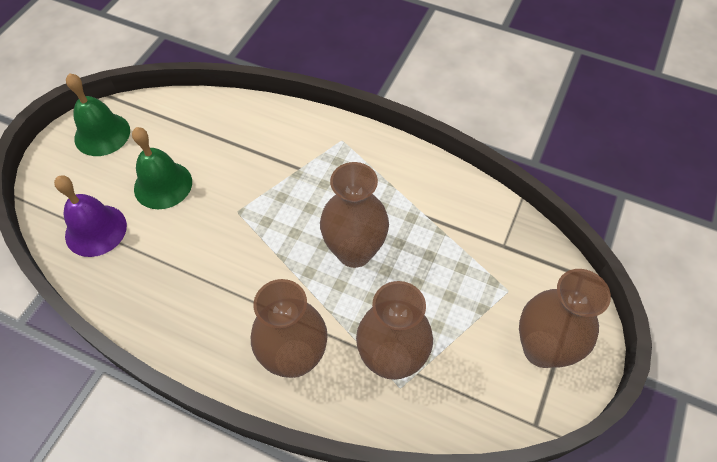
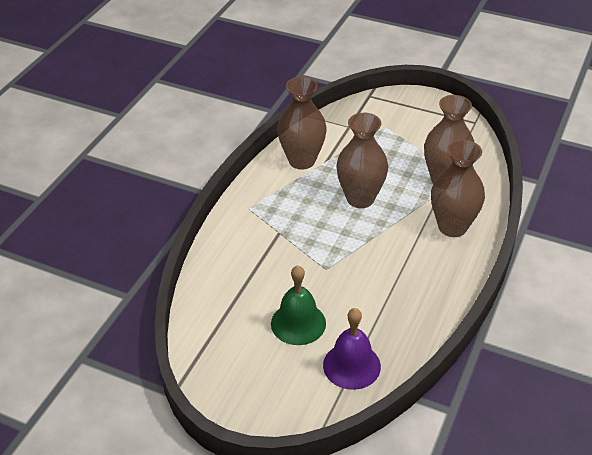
camera: 90 degrees left, 15 degrees down
green bell [66,73,130,156] -> none
brown vase [519,269,611,368] -> brown vase moved to [277,77,327,170]

